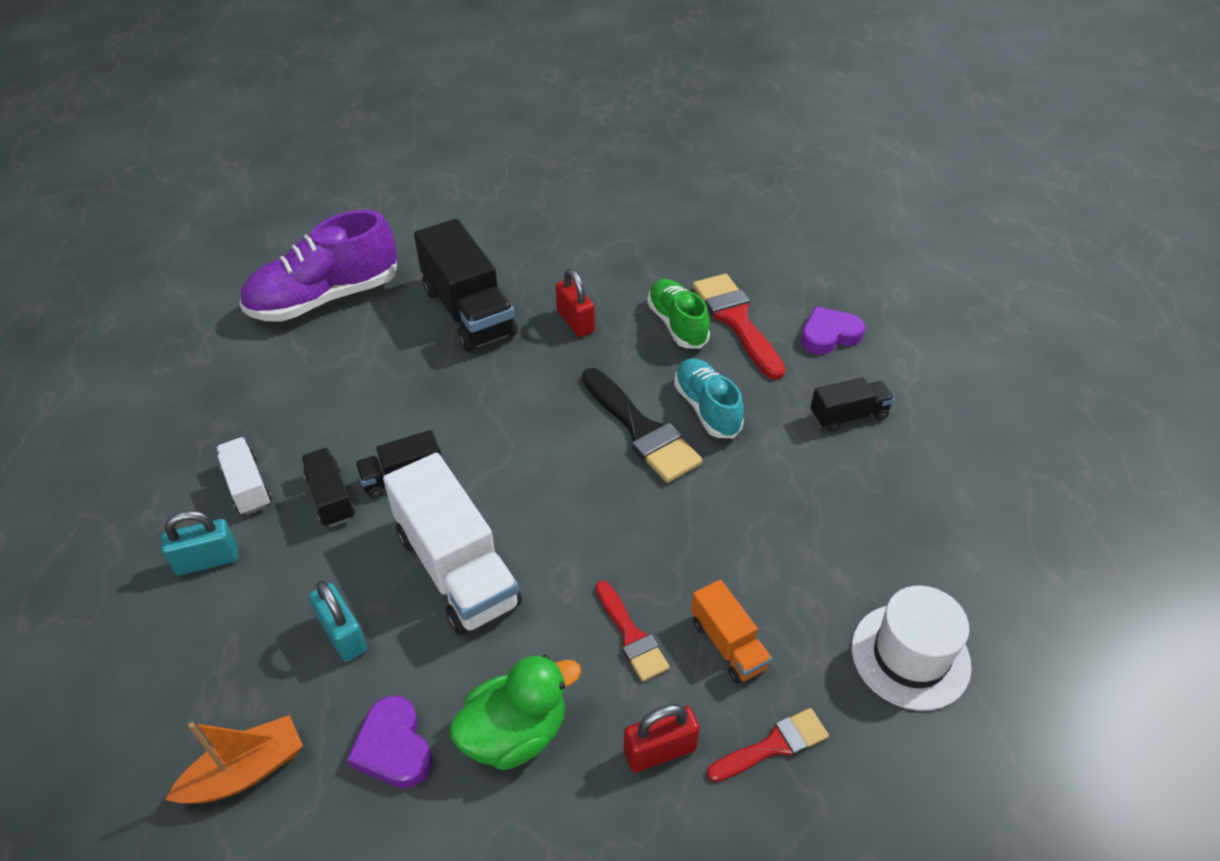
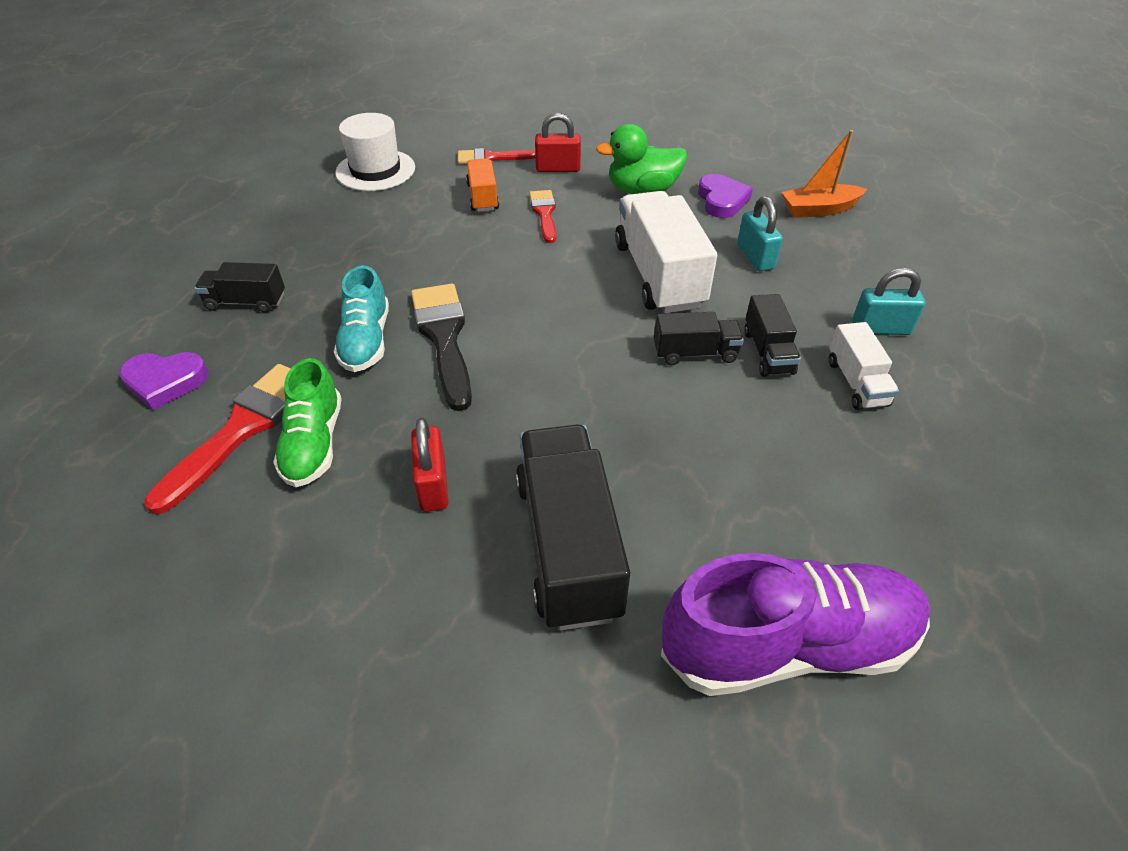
camera: 160 degrees left, 0 degrees up
red brush [693,274,786,380] -> red brush turned 150 degrees counterclockwise [144,364,291,514]

